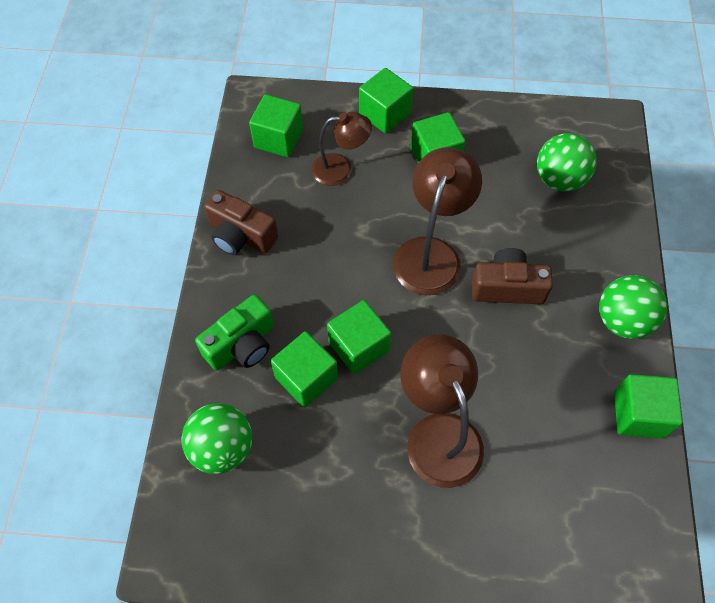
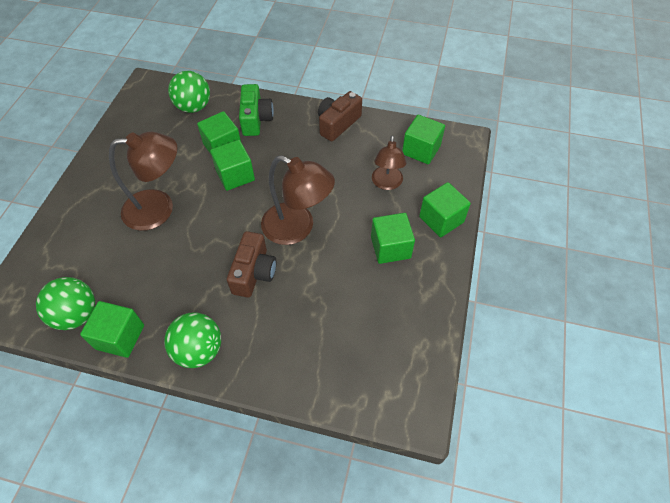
camera: 100 degrees right, 5 degrees down
green camera [195,295,274,370] -> green camera turned 150 degrees counterclockwise [239,84,274,136]
green ball [537,133,597,192] -> green ball moved to [36,277,95,330]

